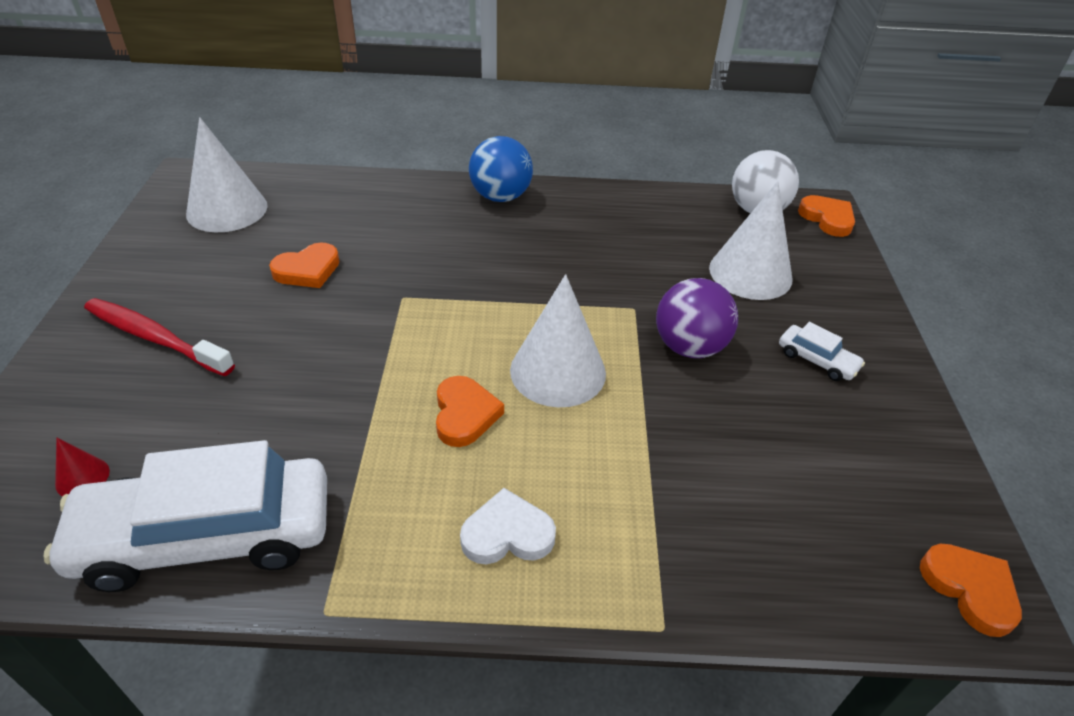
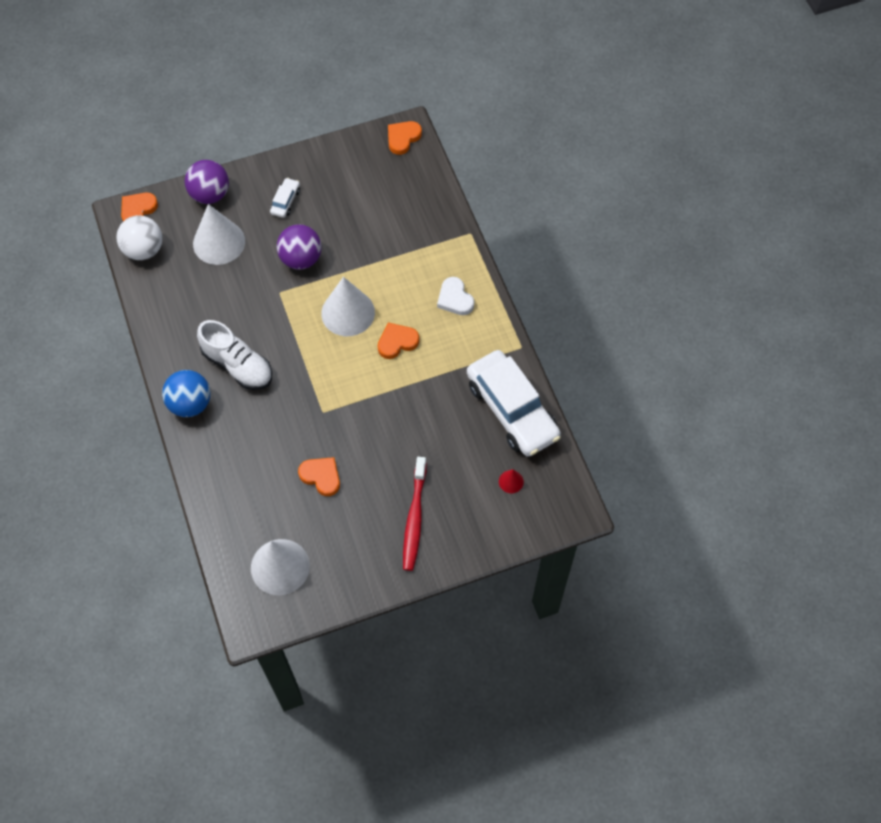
camera: 110 degrees left, 20 degrees up
none -> purple ball [185,160,229,204]
none -> white shoe [197,320,272,390]

